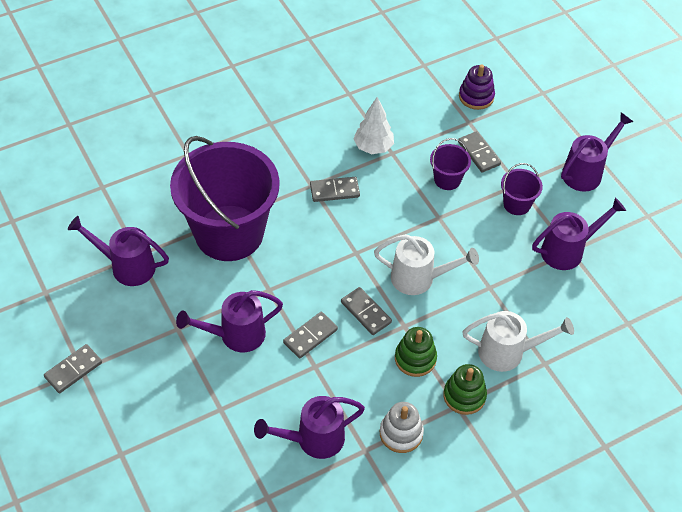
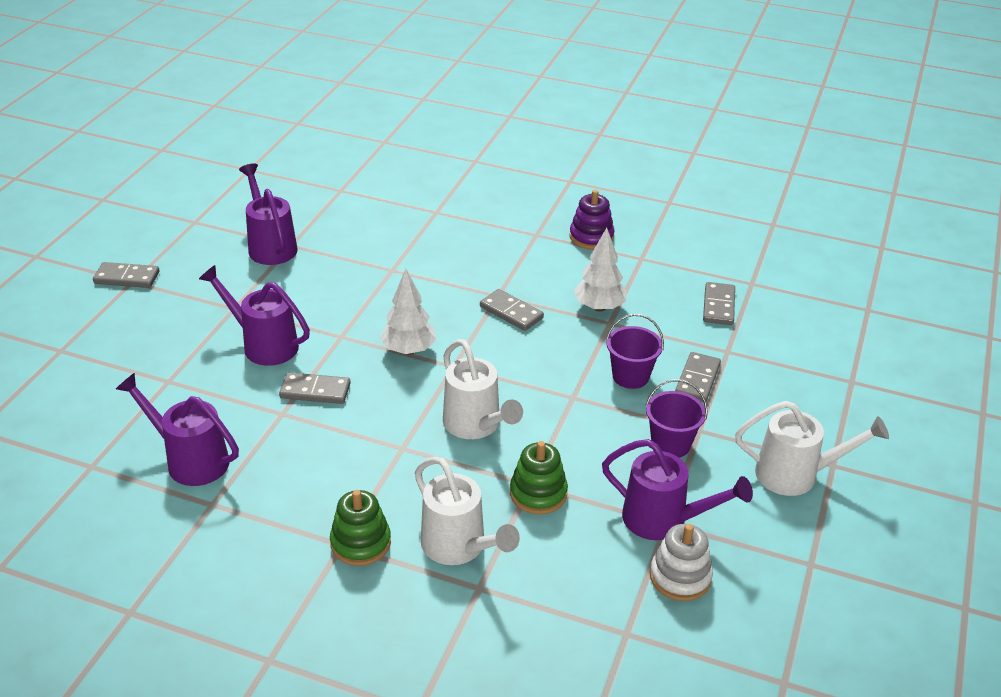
camera: 50 degrees right, 15 degrees down
purple bucket [170,136,280,261] -> none
grey domino [341,287,392,335] -> grey domino moved to [703,282,735,325]
white stacking toy [380,402,424,453] -> white stacking toy moved to [650,524,713,601]
green stacking toy [395,327,437,377] -> green stacking toy moved to [510,441,568,514]
purple stacking toy [459,65,495,110] -> purple stacking toy moved to [569,190,614,249]
purple watering can [561,112,633,192] -> white watering can [735,401,889,496]
none -> white tree [380,269,436,355]

